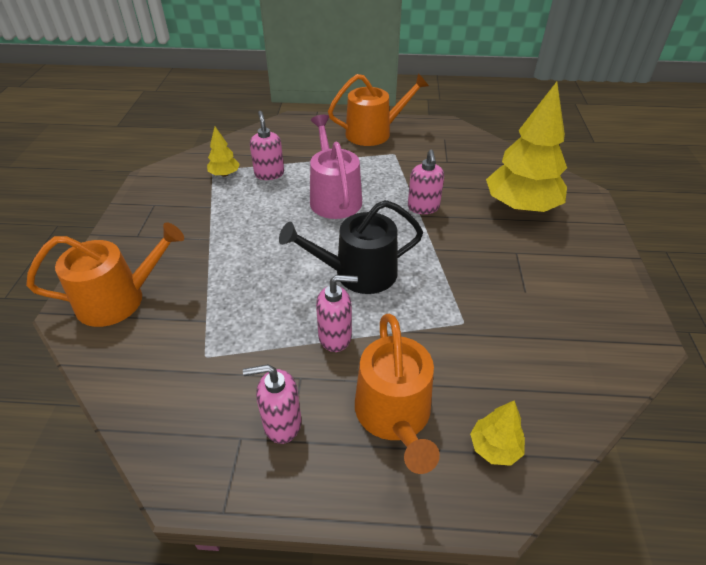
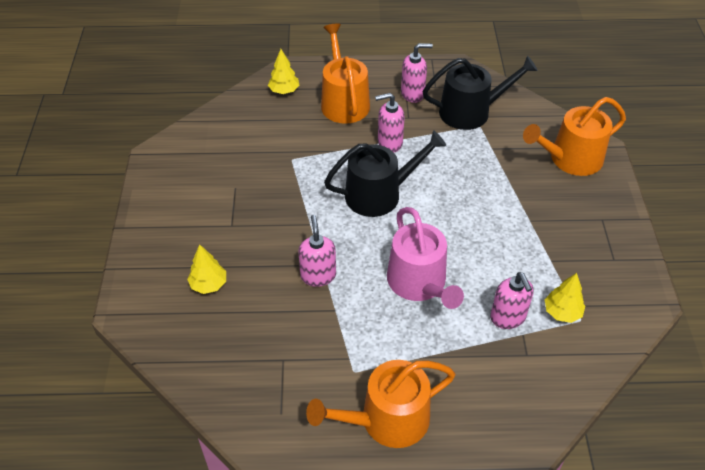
camera: 175 degrees right, 5 degrees up
yellow tree [486,82,567,212] -> yellow tree [187,244,226,294], size x0.45
none -> black watering can [423,56,538,130]

